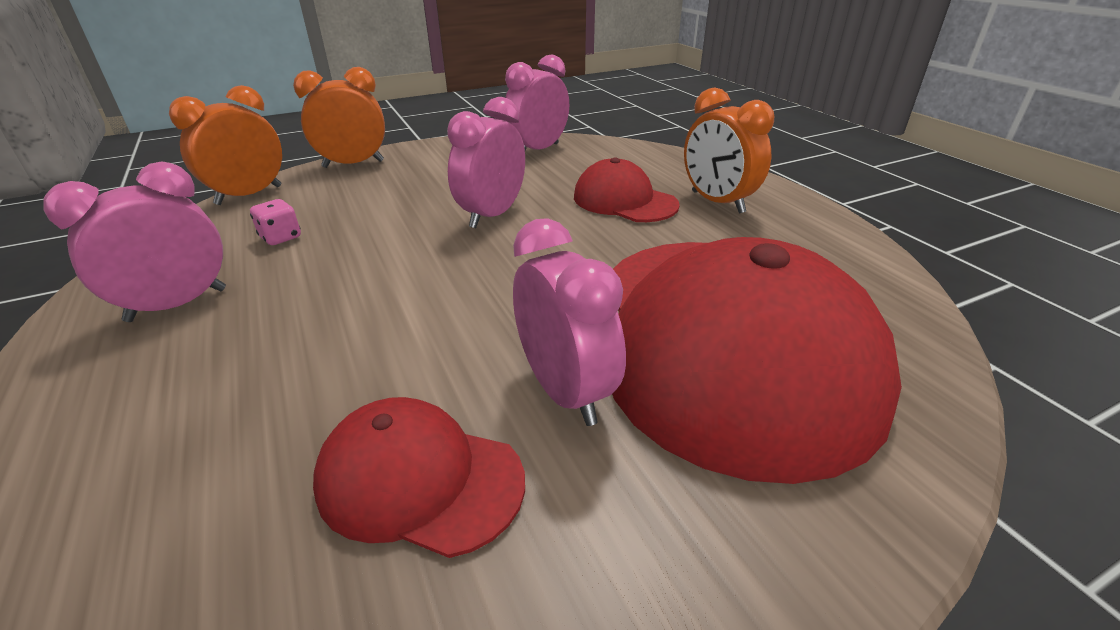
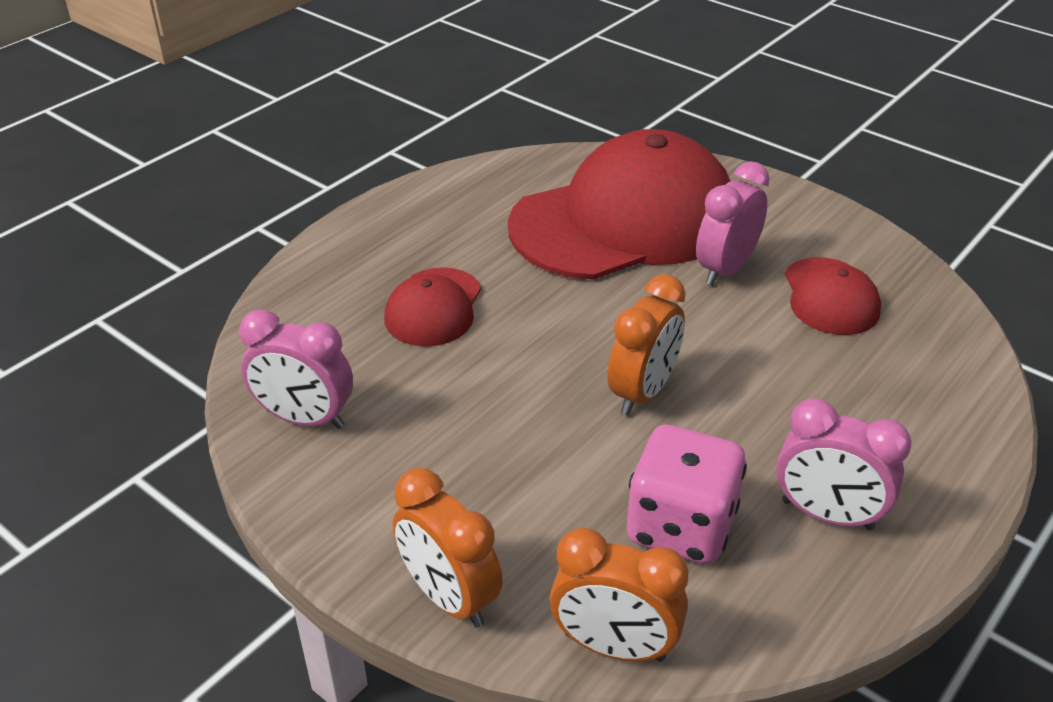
camera: 115 degrees left, 5 degrees up
pink dice [250,199,301,245] -> pink dice [627,424,747,564], size x2.32
pink clock [447,97,525,228] -> none
orange clock [684,87,774,214] -> orange clock moved to [607,274,686,416]

